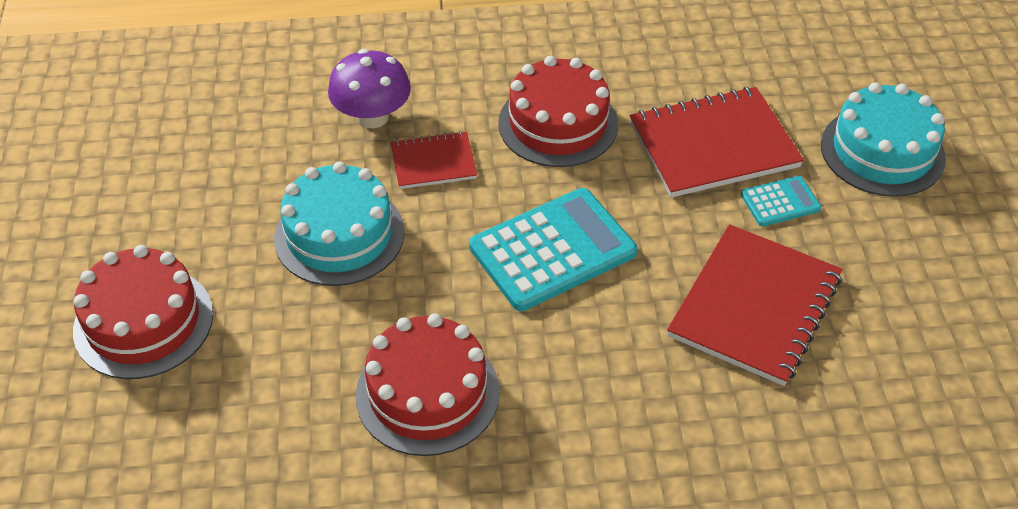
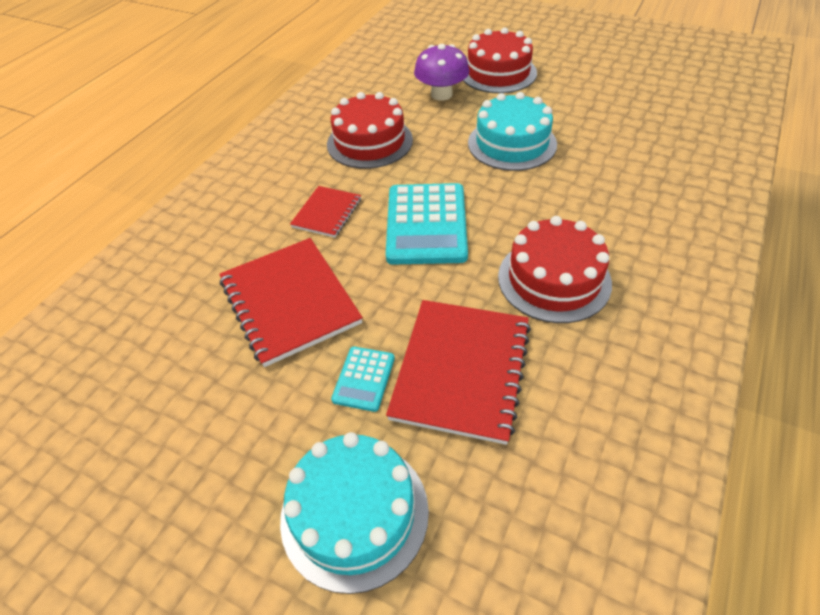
camera: 125 degrees right, 0 degrees up
purple mushroom [328,49,411,128] -> purple mushroom moved to [414,44,469,101]
red notebook [391,131,477,189] -> red notebook moved to [290,186,361,238]

